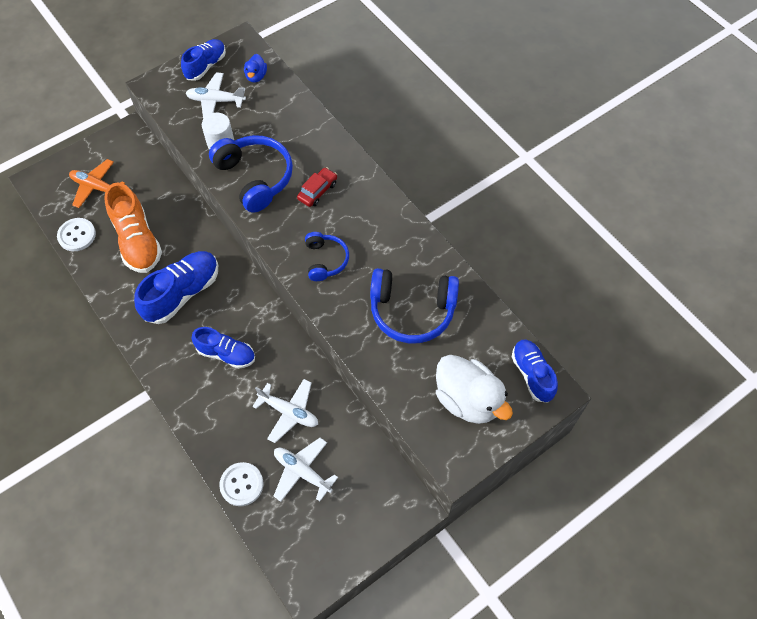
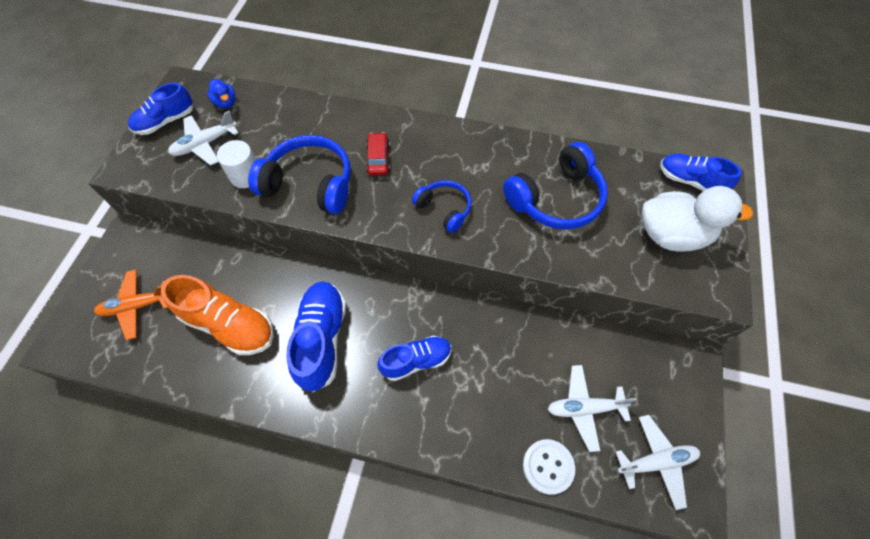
camera: 40 degrees left, 0 degrees up
white button [57,218,96,251] -> none
blue shoe [181,39,226,81] -> blue shoe turned 120 degrees counterclockwise [128,83,193,135]
white plane [252,379,318,443] -> white plane moved to [615,415,700,510]

